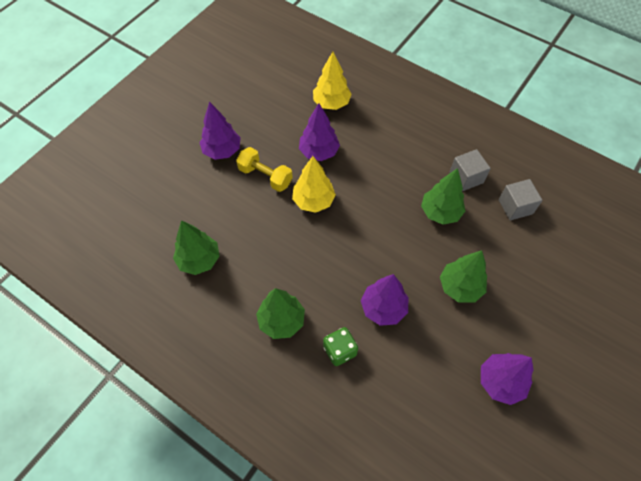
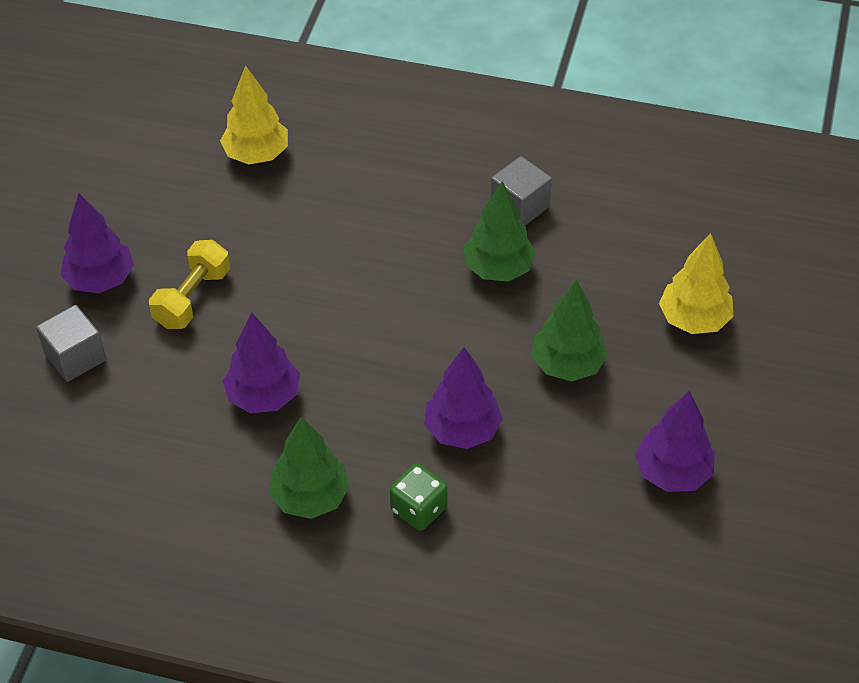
camera: 20 degrees left, 10 degrees down
green tree [173,220,219,275] -> none
yellow dumbbell [236,147,293,192] -> yellow dumbbell turned 75 degrees counterclockwise [149,240,230,329]
yellow tree [292,156,336,213] -> yellow tree moved to [659,233,734,334]
purple tree [299,103,340,161] -> purple tree moved to [223,312,300,413]
grey cube [499,179,542,221] -> grey cube moved to [36,305,106,382]

